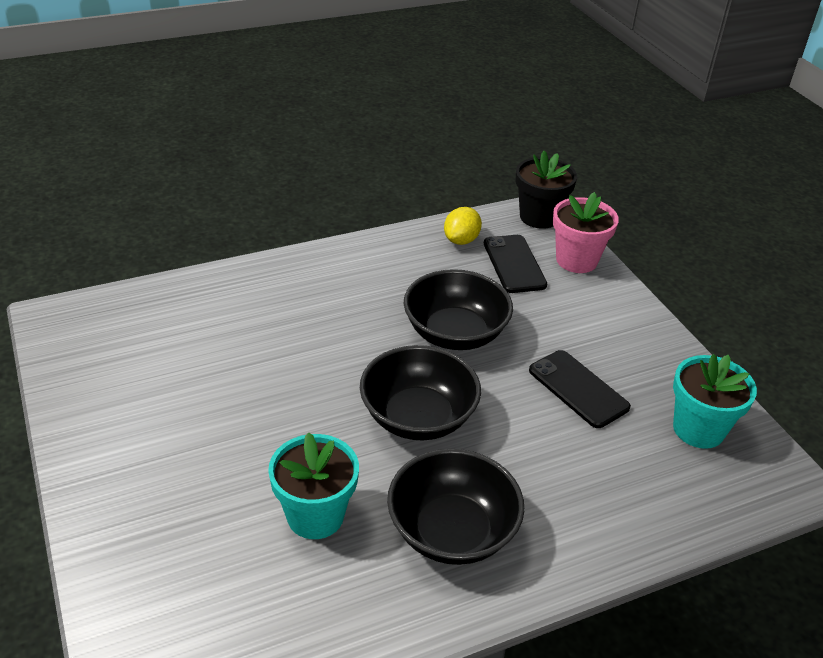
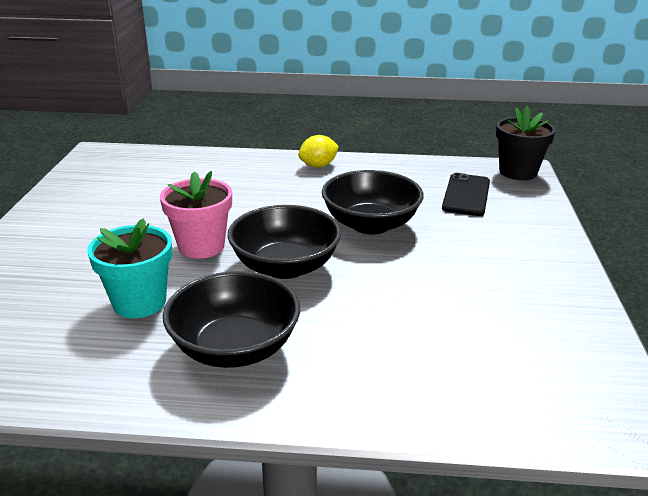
camera: 30 degrees right, 10 degrees down
yellow lemon [444,207,482,245] -> yellow lemon moved to [298,135,339,167]
black phone [529,350,631,428] -> none
pink flower pot [553,192,619,273] -> pink flower pot moved to [160,171,232,259]
turquoise flower pot [673,354,757,449] -> none

